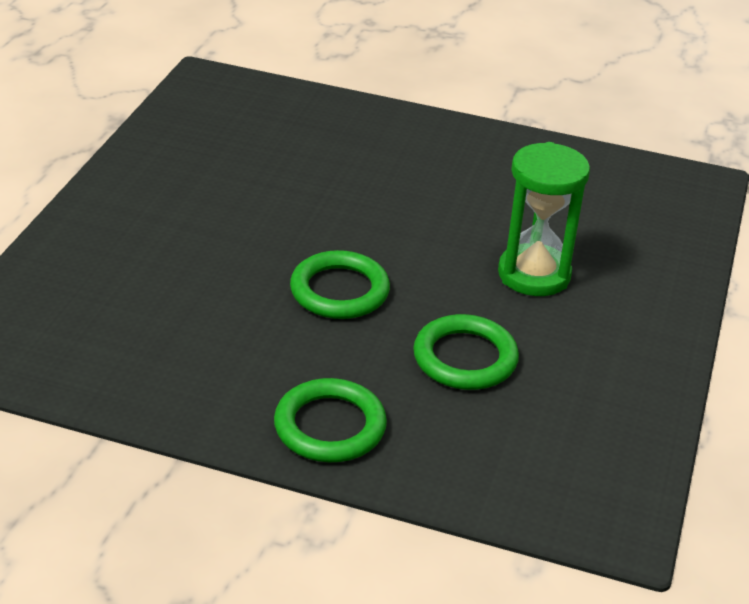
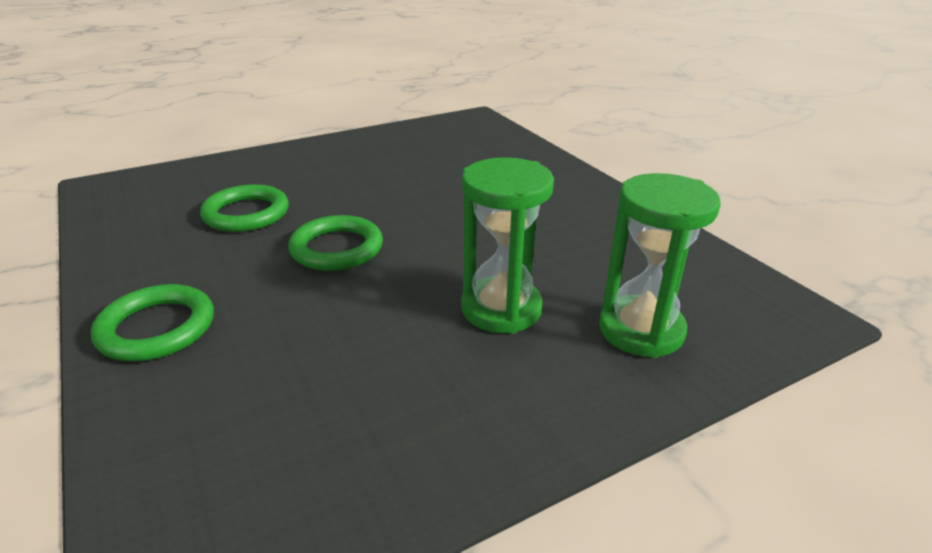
camera: 45 degrees right, 5 degrees down
green ring [413,314,519,390] -> green ring moved to [200,184,289,232]
none -> green hourglass [599,173,720,358]

